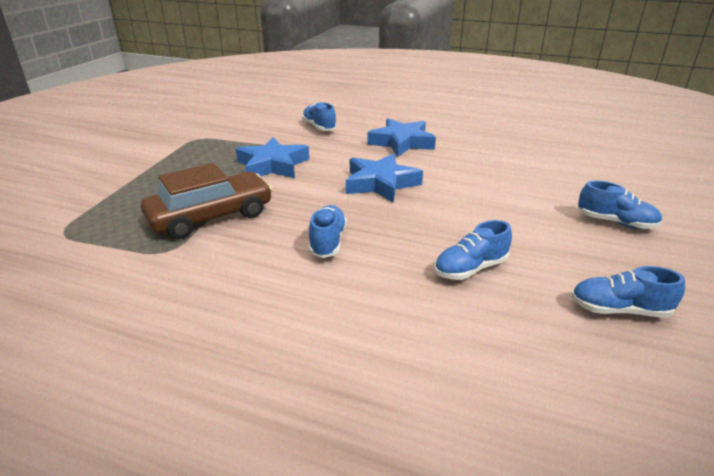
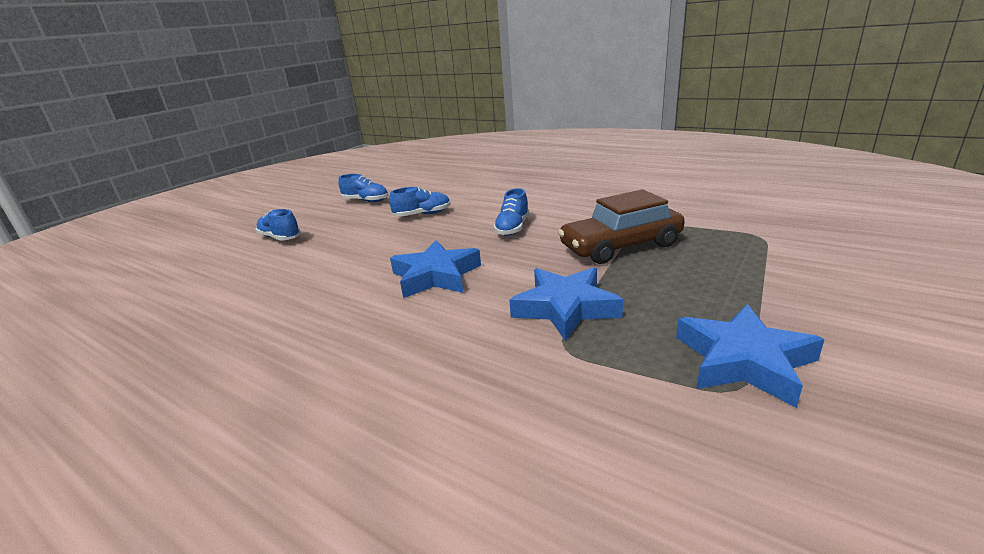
camera: 165 degrees left, 5 degrees down
blue shoe [302,102,337,131] -> none
blue star [367,118,436,157] -> blue star moved to [676,304,824,408]

